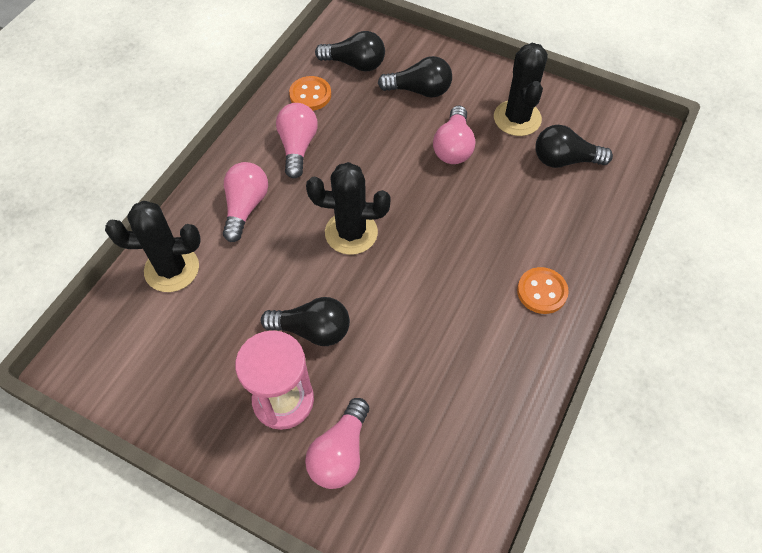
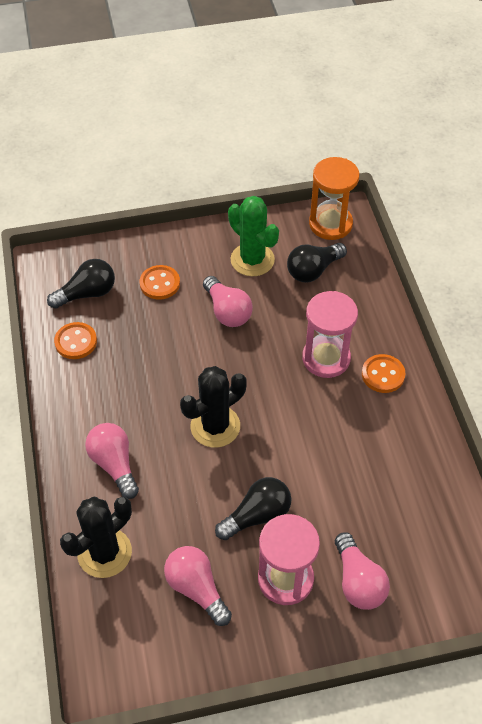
camera: 40 degrees left, 5 degrees down
pink light bulb [276,103,318,178] -> pink light bulb moved to [164,546,232,626]
black light bulb [378,56,452,97] -> orange button [140,265,180,300]
black cactus [494,43,548,136] -> green cactus [228,196,279,276]
none -> pink hourglass [302,291,358,378]
none -> orange hourglass [309,157,360,240]

